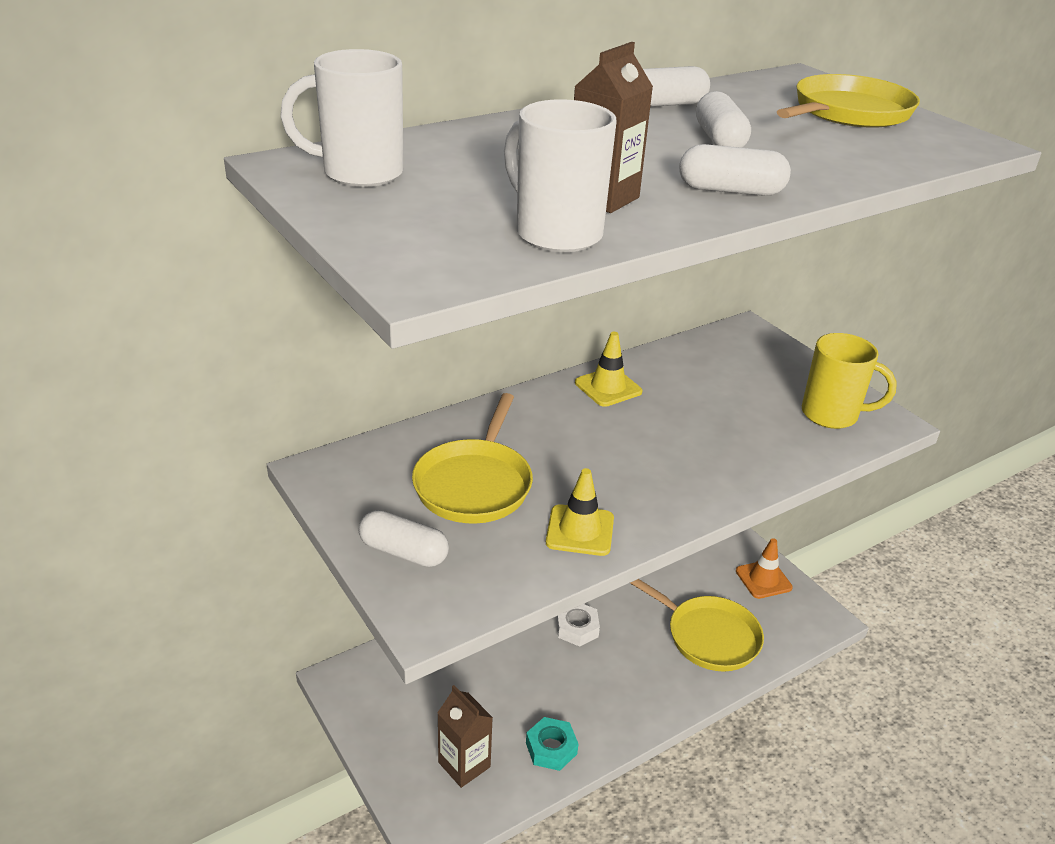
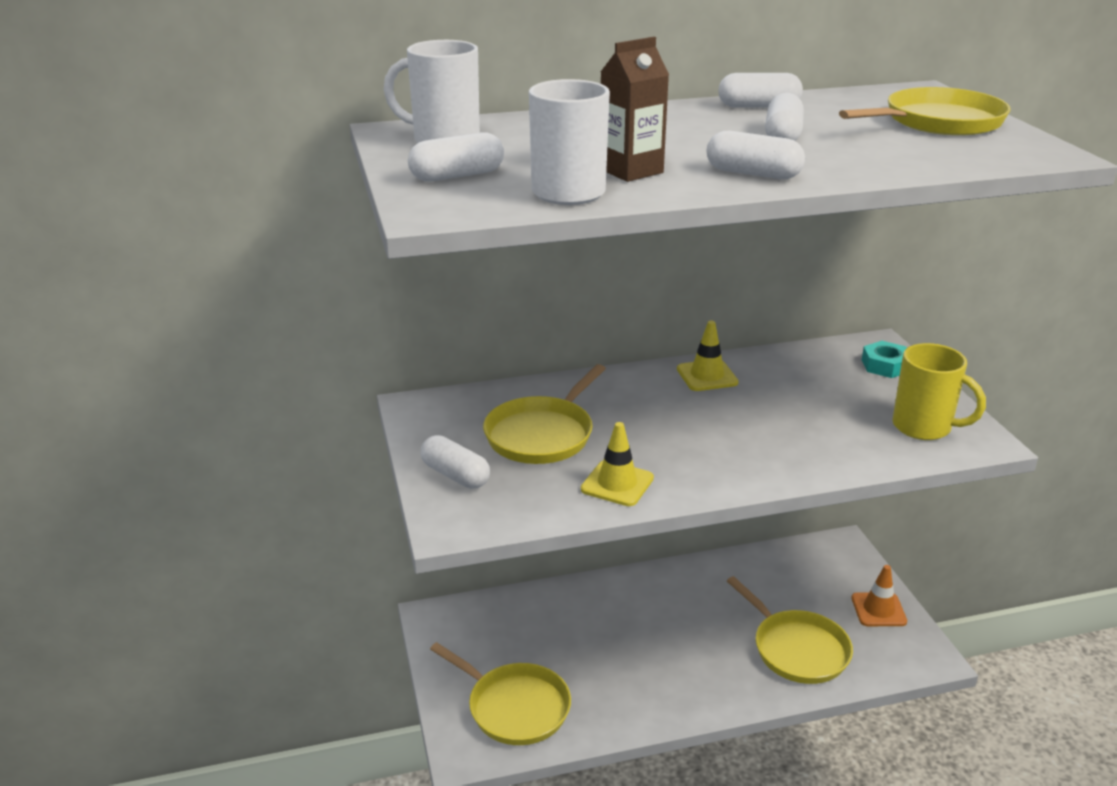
camera: 20 degrees right, 5 degrees down
brown carton [437,685,493,788] -> yellow pan [430,642,571,745]
turquoise nut [526,717,578,771] -> turquoise nut moved to [862,341,907,378]
white nut [556,604,600,646] -> none
none -> white capsule [408,132,504,182]

